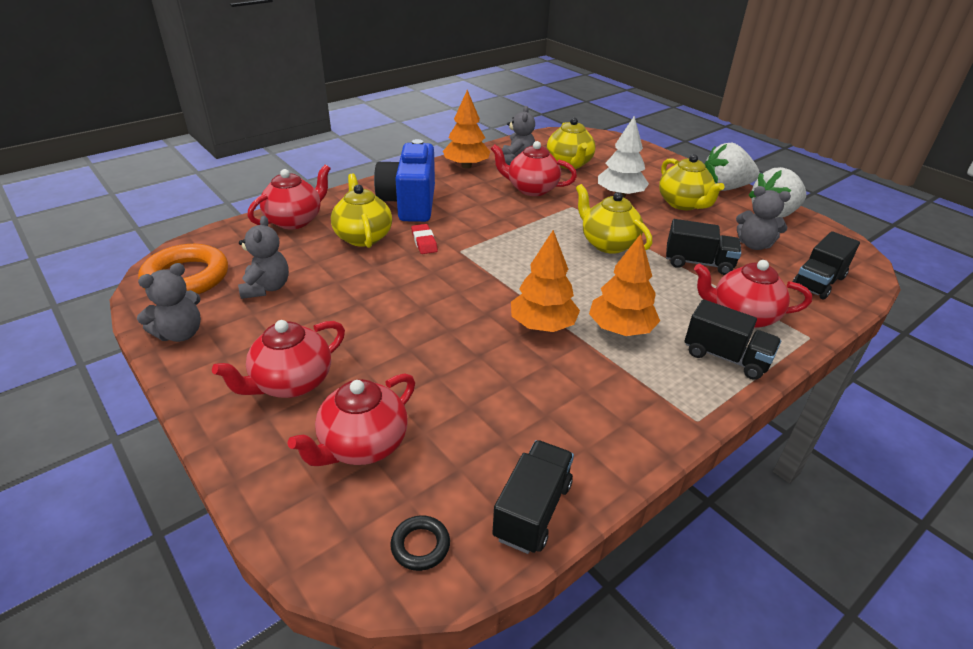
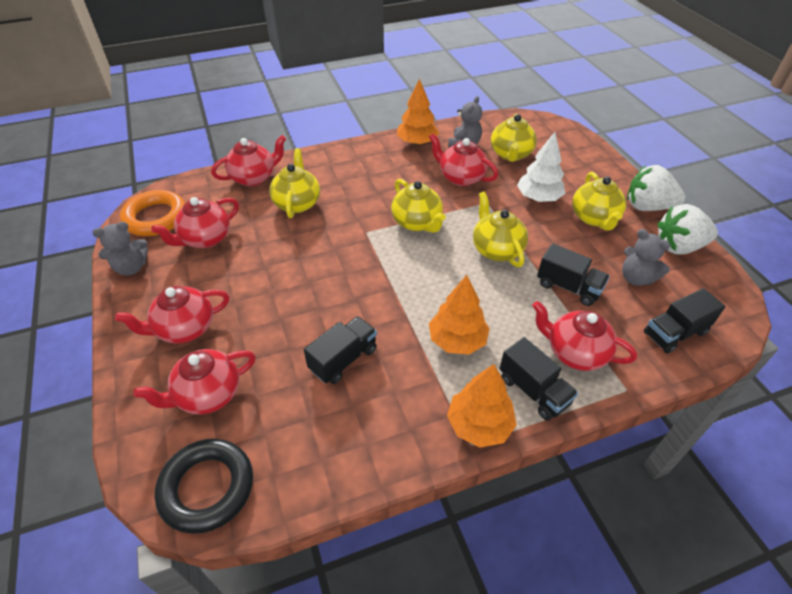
camera: 20 degrees right, 10 degrees up
grey teddy bear [238,216,289,299] -> red teapot [151,197,239,248]
blue camera [374,139,435,222] -> none
black ring [390,515,450,571] -> black ring [155,439,253,534], size x2.17
red eraser [411,224,438,254] -> none
black truck [492,440,574,554] -> black truck moved to [304,316,377,384]
orange tree [511,230,580,332] -> orange tree moved to [447,364,517,448]
none -> yellow teapot [391,179,446,233]

